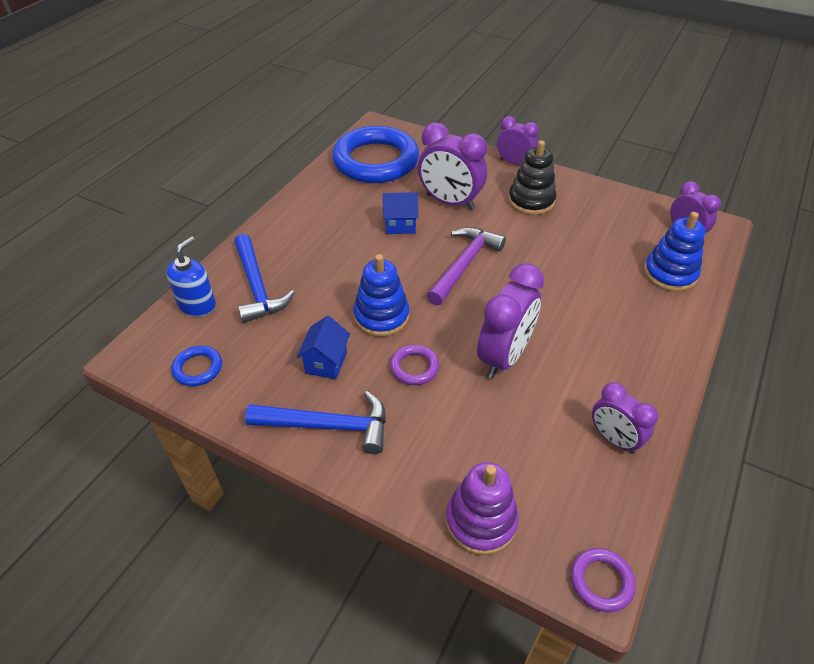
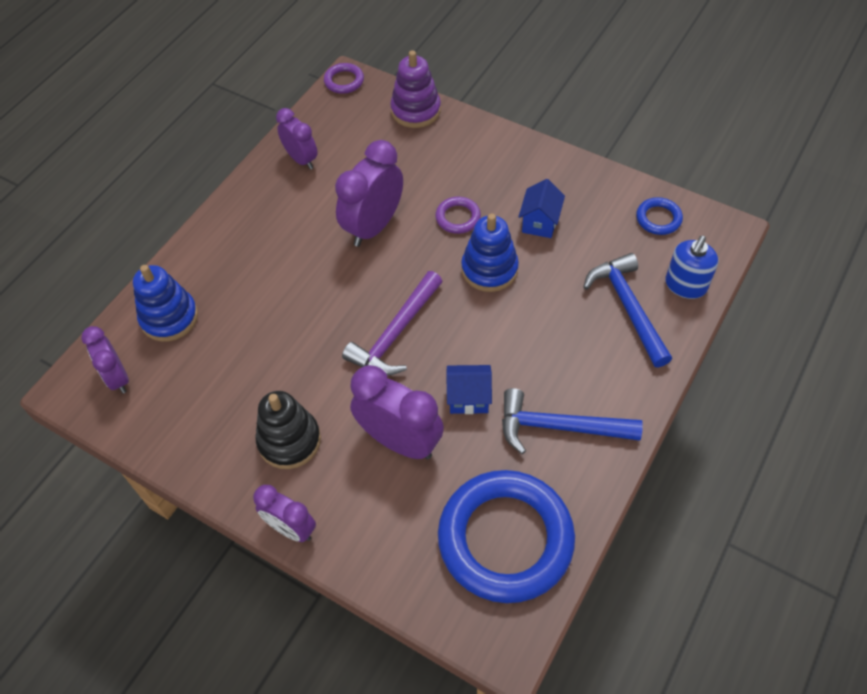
camera: 175 degrees left, 10 degrees up
blue hammer [245,391,386,454] -> blue hammer moved to [502,388,643,454]

